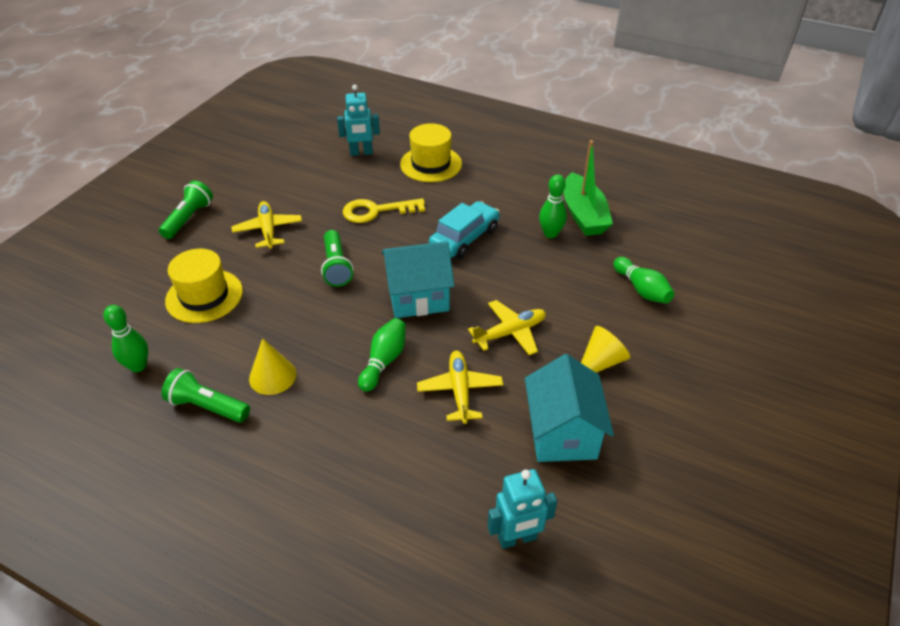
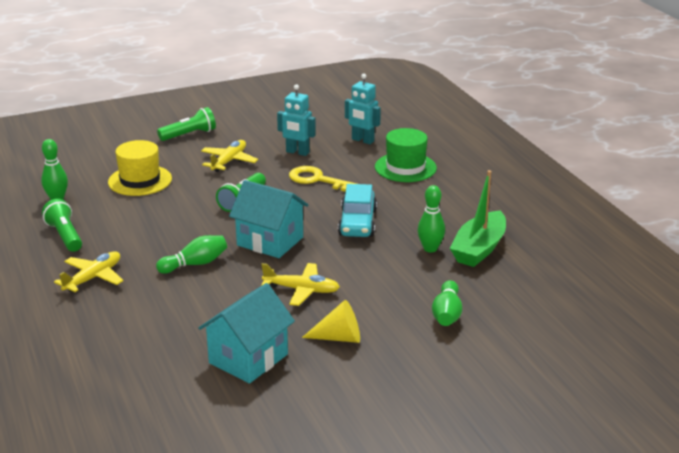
camera: 40 degrees right, 15 degrees down
yellow cone [249,338,296,395] -> none
yellow hat [400,123,462,182] -> green hat [375,128,437,182]
yellow plane [417,351,503,424] -> yellow plane moved to [54,251,124,292]
turquoise car [429,201,500,259] -> turquoise car turned 105 degrees clockwise [338,184,377,237]
turquoise robot [488,469,557,549] -> turquoise robot moved to [277,84,316,156]

